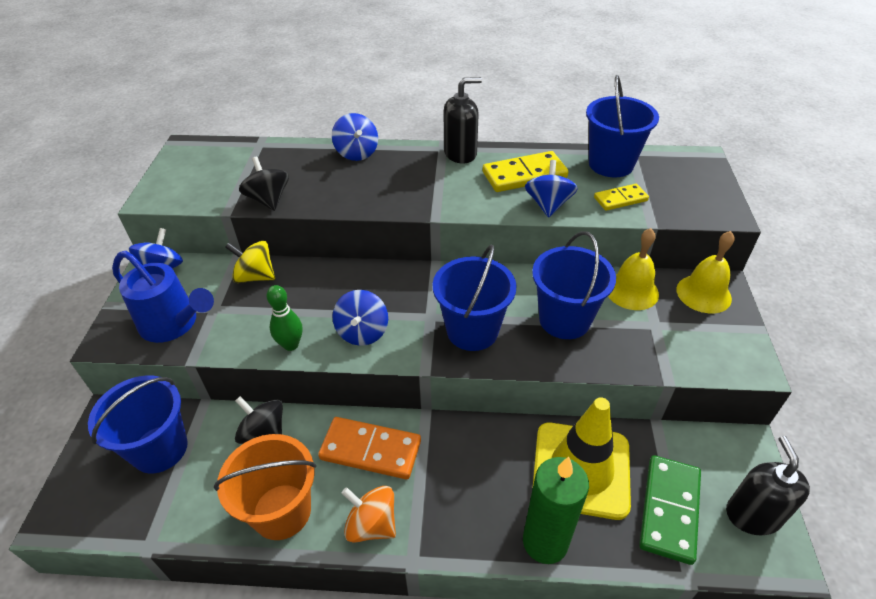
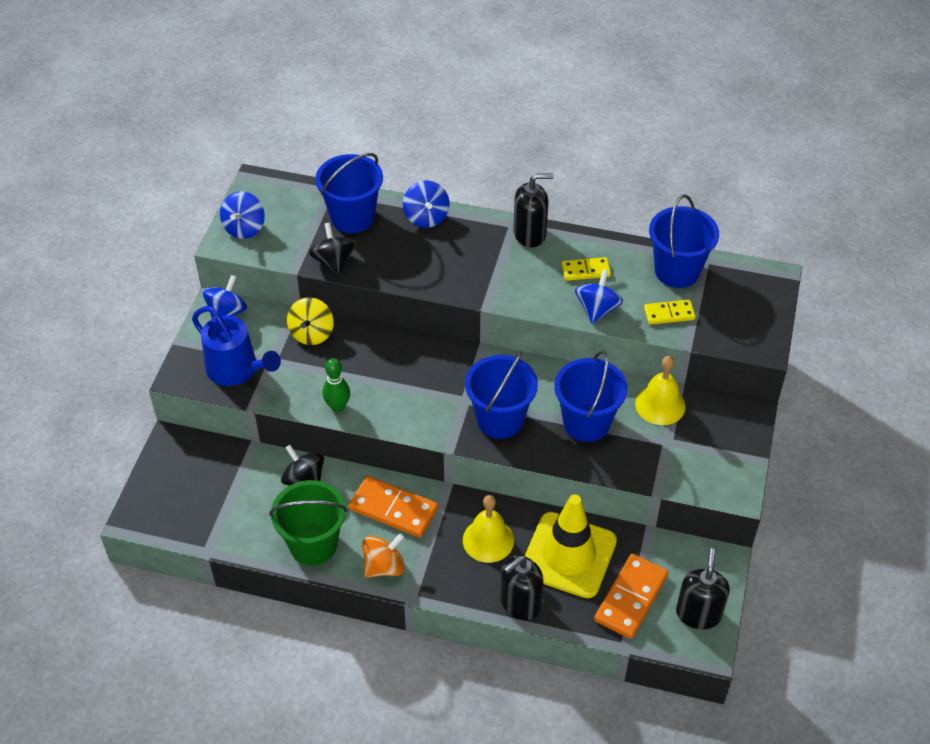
camera: 10 degrees right, 5 degrees up
blue bucket [88,375,188,474] -> blue bucket moved to [315,153,383,233]
orange bucket [214,434,316,540] -> green bucket [270,480,347,565]
yellow spinning top [225,241,275,283] -> yellow spinning top turned 105 degrees counterclockwise [287,297,334,345]
blue spinning top [332,290,388,346] -> blue spinning top moved to [220,191,265,239]
orange spinning top [342,486,396,543] -> orange spinning top turned 105 degrees clockwise [362,533,405,578]
yellow domino [483,151,568,192] -> yellow domino [562,257,611,281], size x0.60
green candle [523,457,589,564] -> black soap dispenser [500,555,544,620]
green domino [639,455,701,565] -> orange domino [594,554,668,639]
yellow bell [676,231,735,313] -> yellow bell moved to [463,495,514,563]

